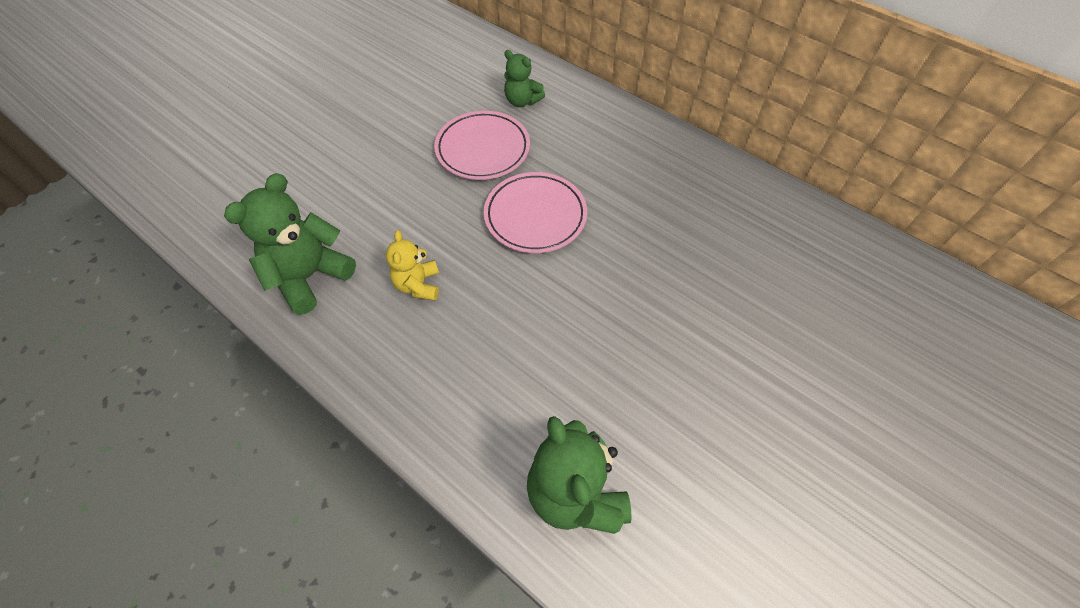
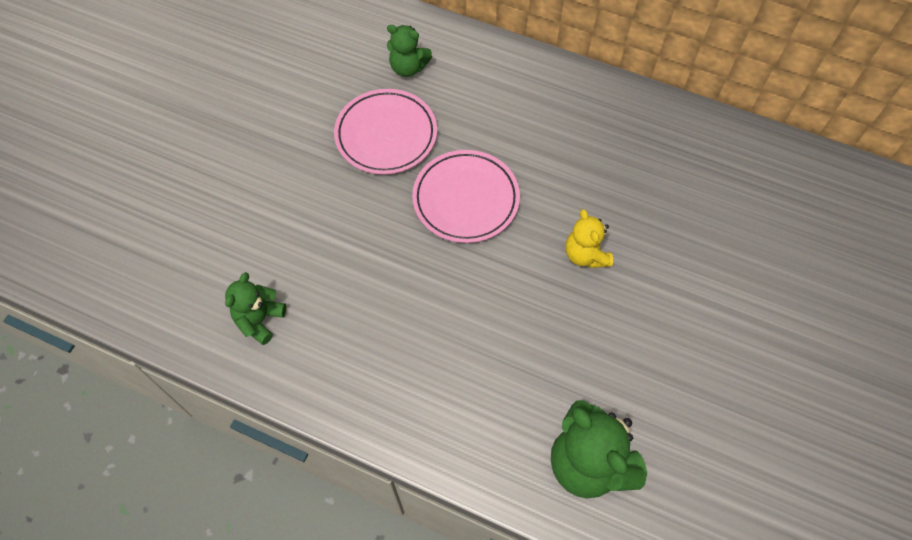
camera: 15 degrees left, 5 degrees up
green teddy bear [224,173,356,315] -> green teddy bear [225,272,286,345], size x0.59
yellow teddy bear [386,230,439,301] -> yellow teddy bear moved to [566,209,613,268]

